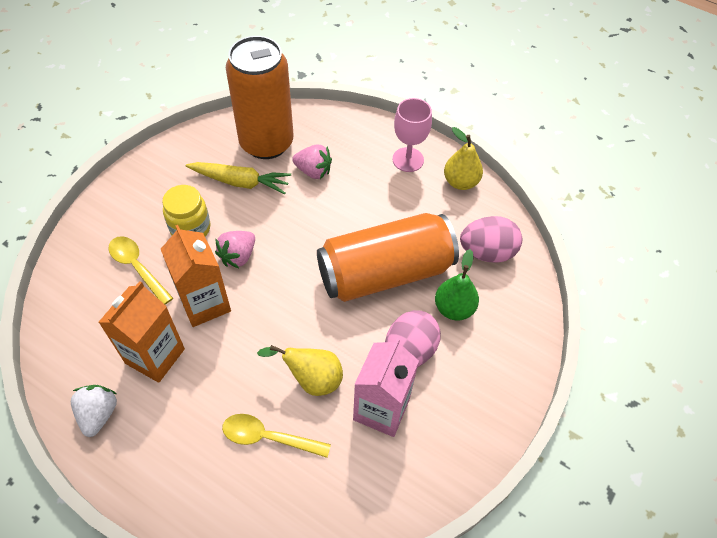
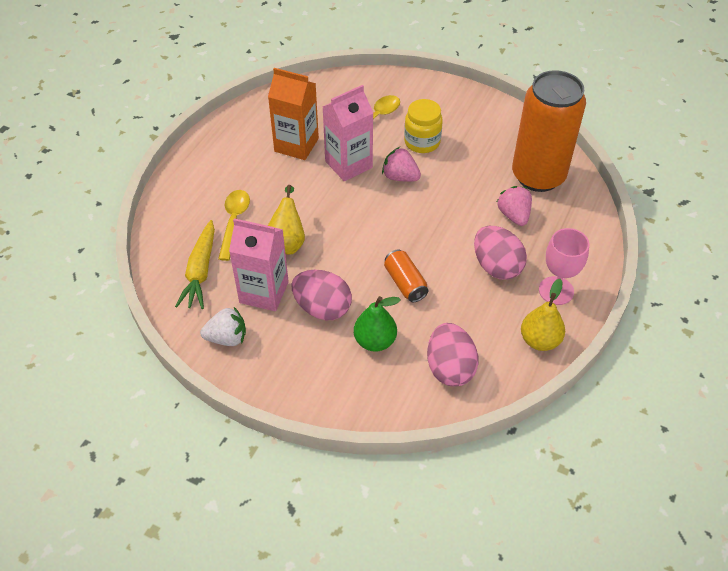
camera: 85 degrees right, 5 degrees down
white strawberry [71,385,117,437] -> white strawberry moved to [200,307,246,346]
orange carton [161,225,231,327] -> pink carton [322,85,373,181]
yellow carrot [186,162,291,194] -> yellow carrot moved to [175,220,215,309]
pink strawberry [292,145,332,179] -> pink strawberry turned 150 degrees clockwise [497,186,532,226]
orange can [317,213,459,302] -> orange can [384,249,429,302], size x0.43
none -> pink egg [474,226,527,280]

